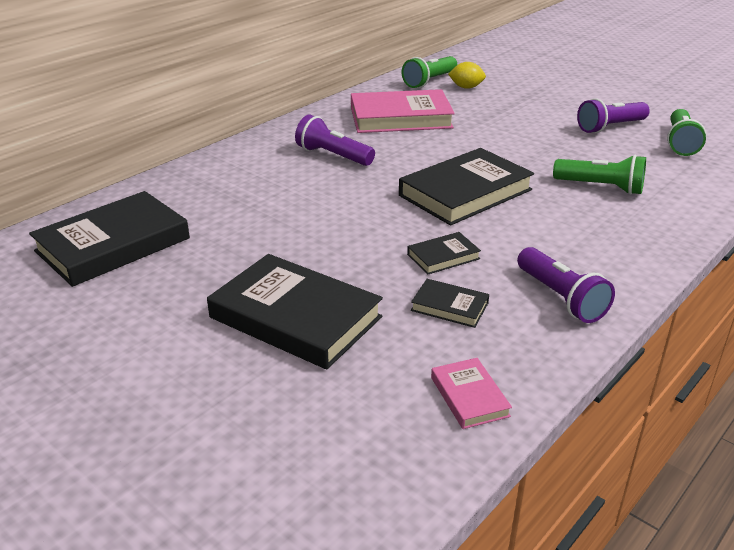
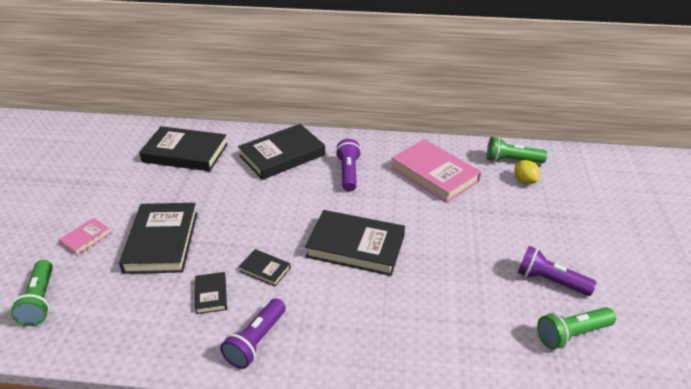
camera: 55 degrees right, 5 degrees up
pink book [431,358,512,429] -> pink book moved to [59,218,111,256]
green flashlight [553,155,646,195] -> green flashlight moved to [11,260,53,326]
none -> black book [238,124,325,180]

